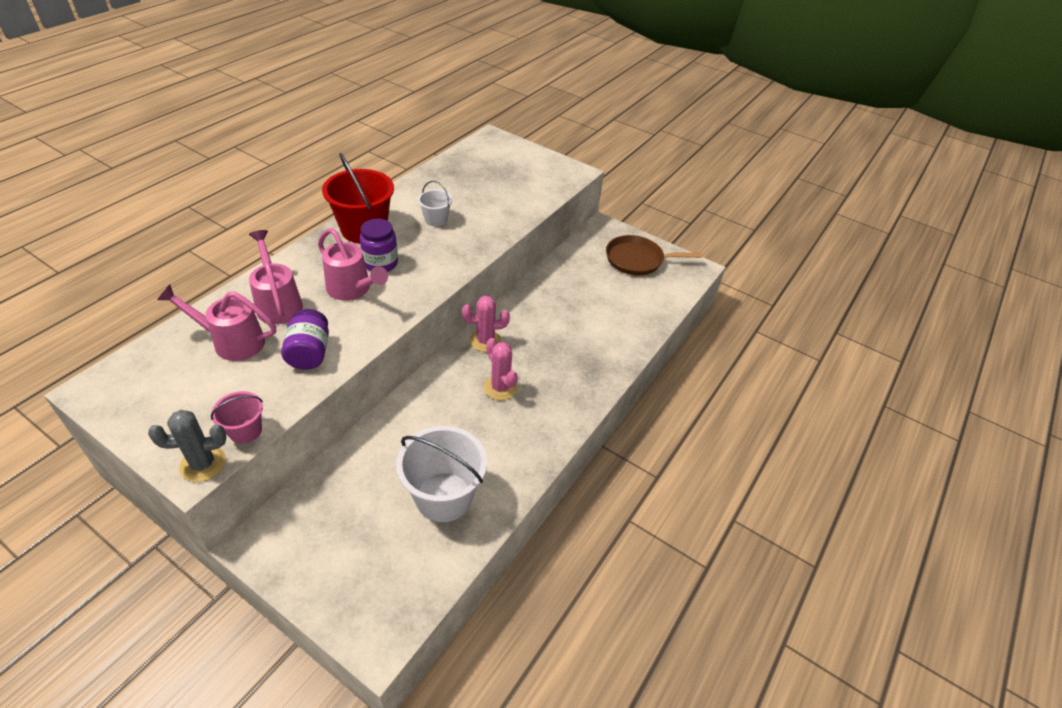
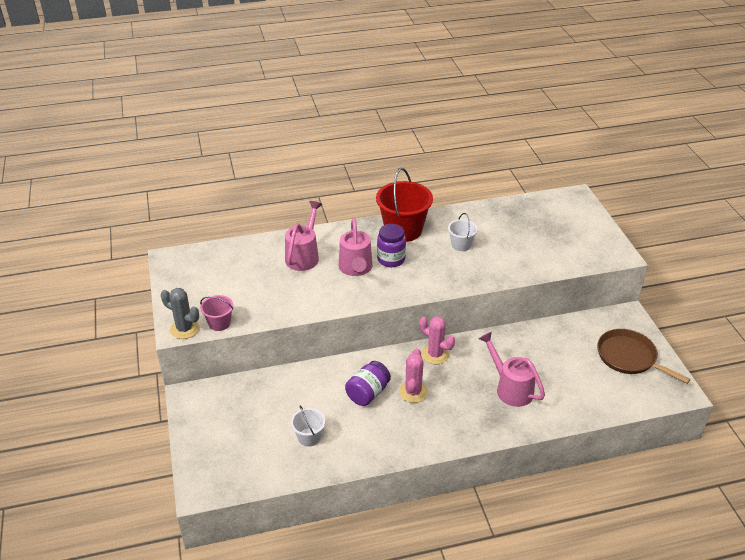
camera: 45 degrees right, 5 degrees down
pink watering can [157,285,276,361] -> pink watering can moved to [479,332,545,407]
purple jar [281,309,329,370] -> purple jar moved to [345,361,391,406]
white bucket [396,426,487,522] -> white bucket [291,406,325,447], size x0.52

